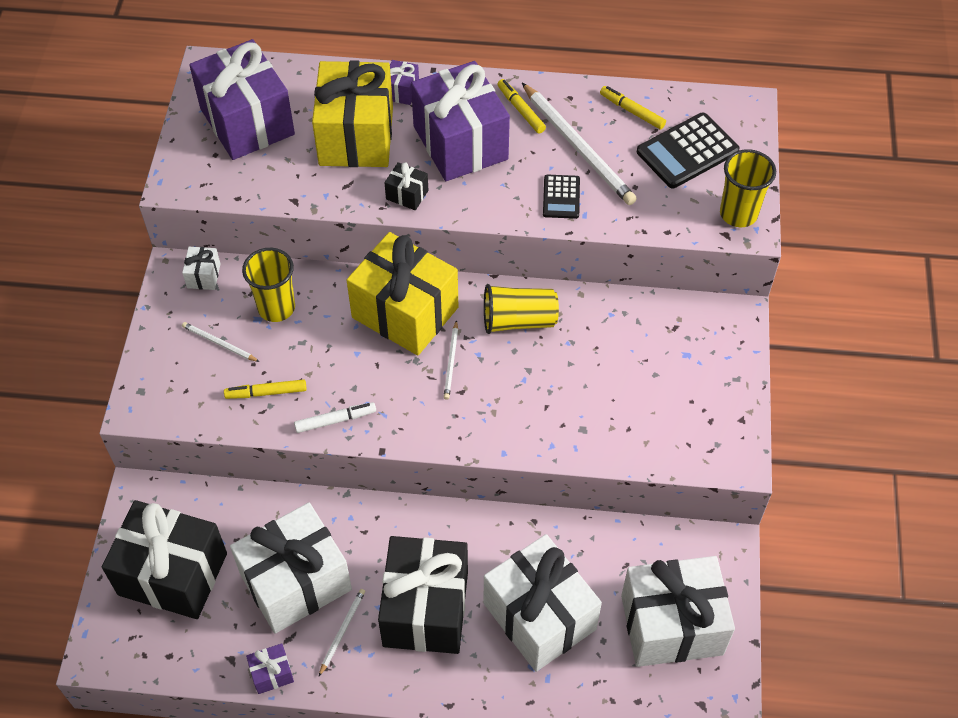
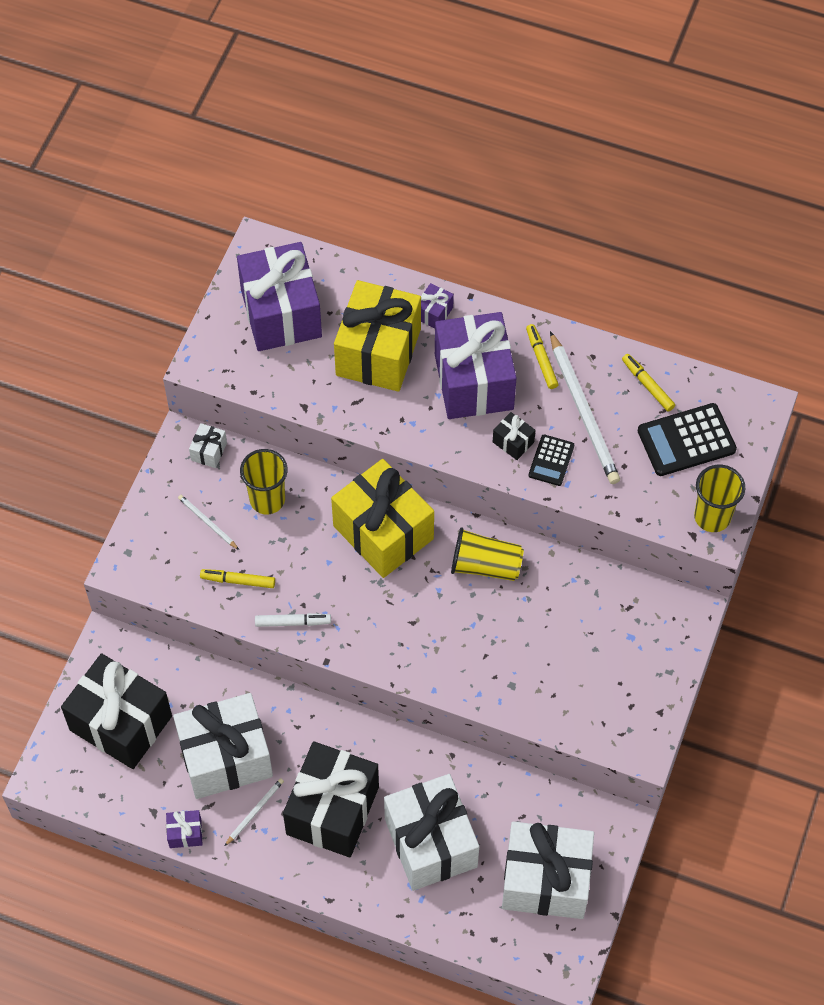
camera: 15 degrees right, 5 degrees up
black gift [384,162,428,210] -> black gift moved to [493,412,536,460]
white pencil [444,320,458,400] -> none

